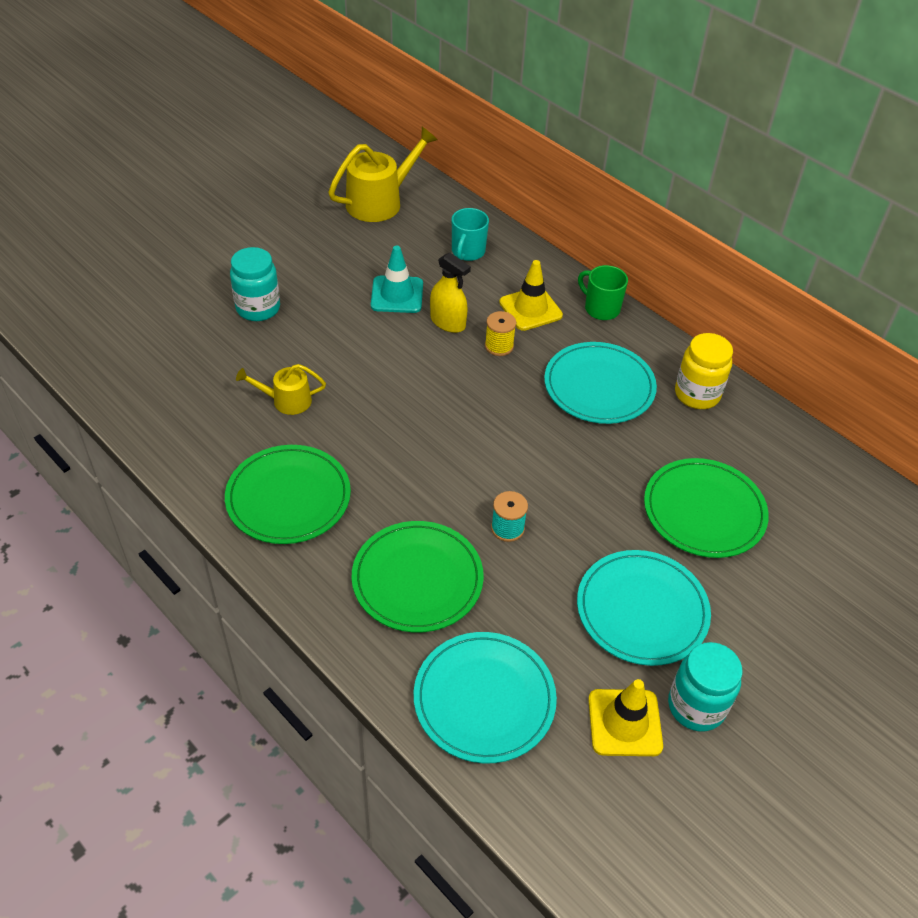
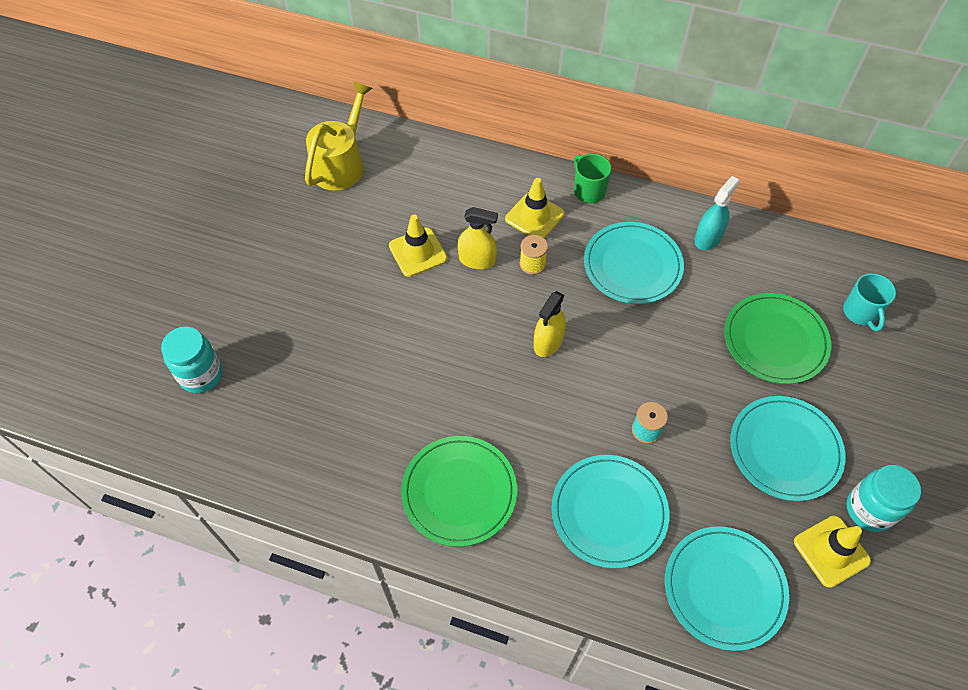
camera: 25 degrees left, 10 degrees up
turquoise jar [230,247,280,321] -> turquoise jar moved to [161,327,222,393]
yellow watering can [236,364,326,415] -> none
green plate [351,521,484,632] -> turquoise plate [552,455,669,568]
turquoise traffic cone [371,246,423,313] -> yellow traffic cone [389,215,447,277]
turquoise mug [452,208,489,261] -> turquoise mug moved to [843,273,896,332]
green mug [578,265,628,320] -> green mug turned 45 degrees clockwise [574,154,612,203]
yellow jar [675,333,733,409] -> turquoise spray bottle [694,176,739,250]
none -> yellow spray bottle [534,291,566,357]

